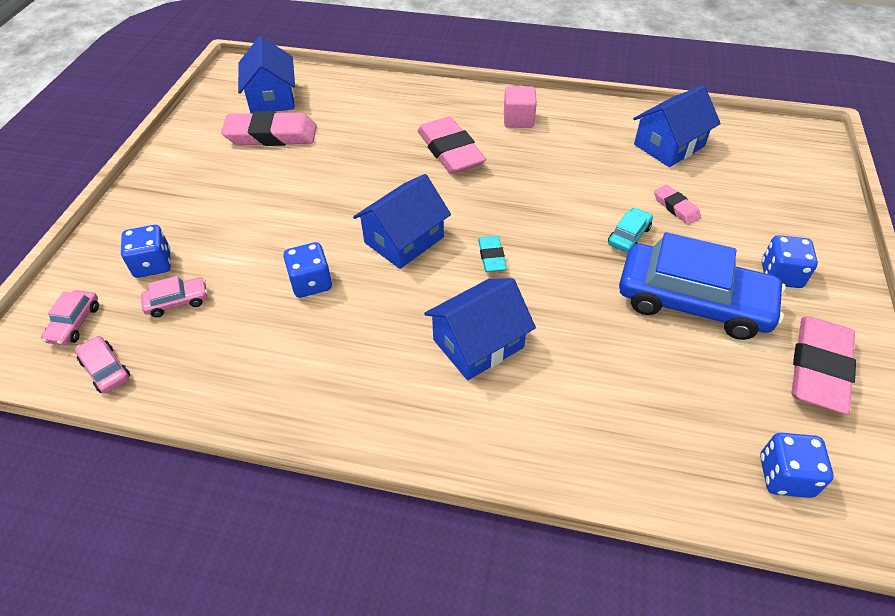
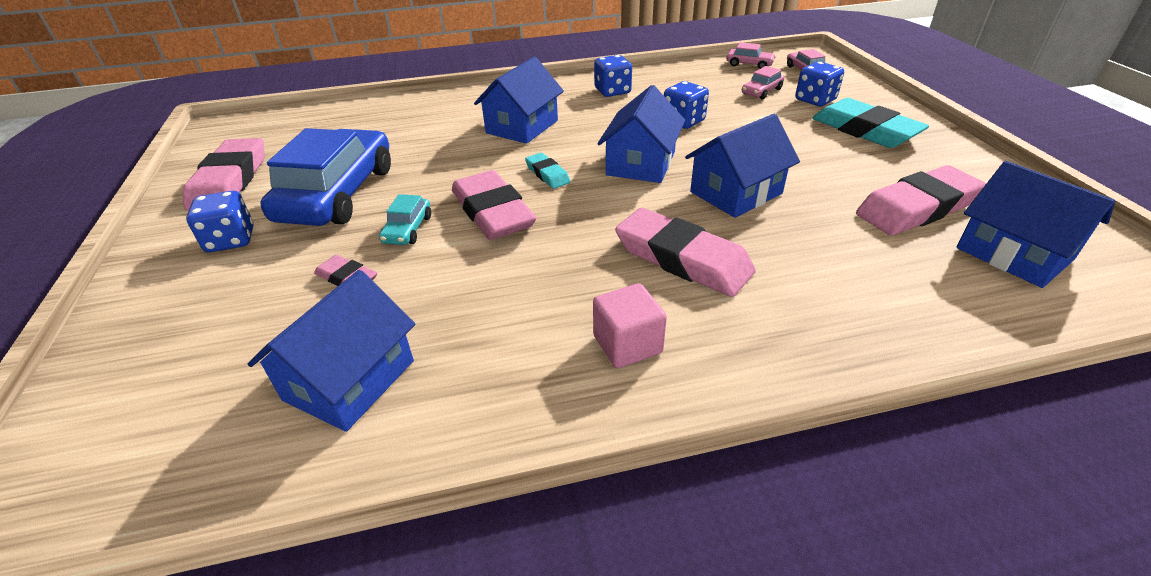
camera: 155 degrees right, 10 degrees down
blue car [619,232,786,340] -> blue car turned 105 degrees clockwise [260,128,391,226]
blue dice [760,433,834,498] -> blue dice moved to [594,55,632,97]
none -> pink eraser [452,170,536,240]
none -> blue house [685,114,800,218]
none -> turquoise eraser [812,98,929,148]

